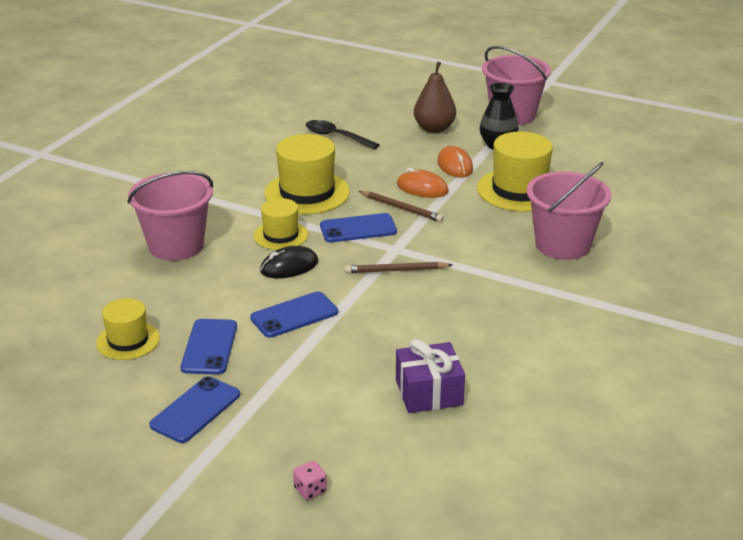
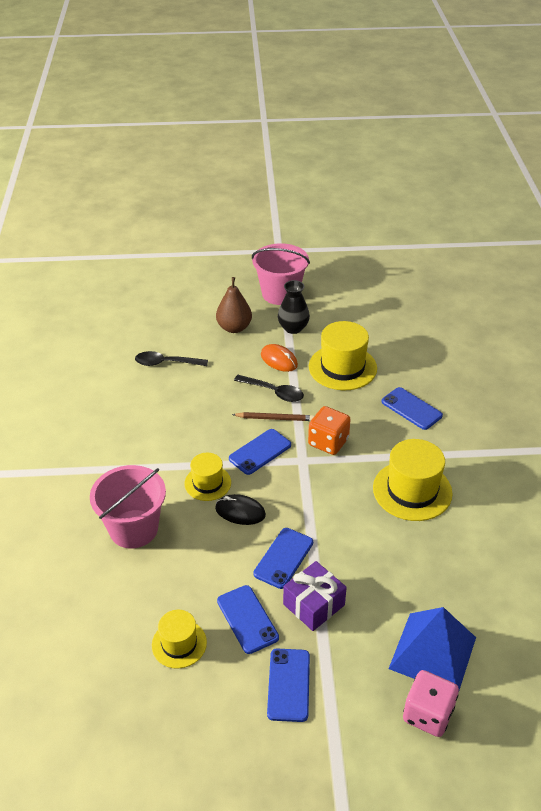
camera: 30 degrees left, 10 degrees up
black mouse [260,246,318,278] -> black mouse turned 75 degrees clockwise [215,494,266,525]
yellow hat [264,134,350,214] -> yellow hat moved to [373,439,453,521]
pink dice [293,461,327,500] -> pink dice [403,670,459,737], size x2.05
brown pencil [345,262,452,273] -> none
purple gift [396,339,465,413] -> purple gift moved to [283,561,347,631]
orange mouse [397,168,449,198] -> black spoon [234,375,304,402]
pink bucket [527,162,611,260] -> blue phone [382,387,443,430]
none -> orange dice [308,406,351,455]
none -> blue pyramid [389,607,476,690]

